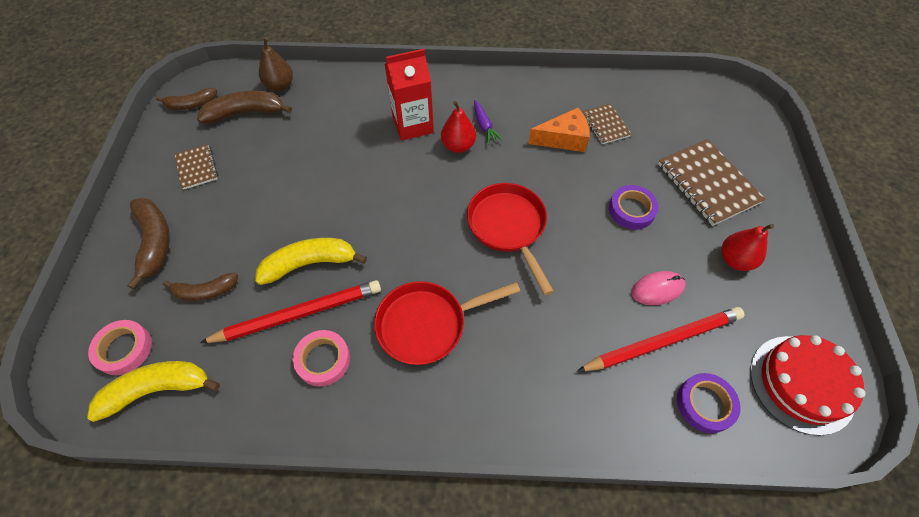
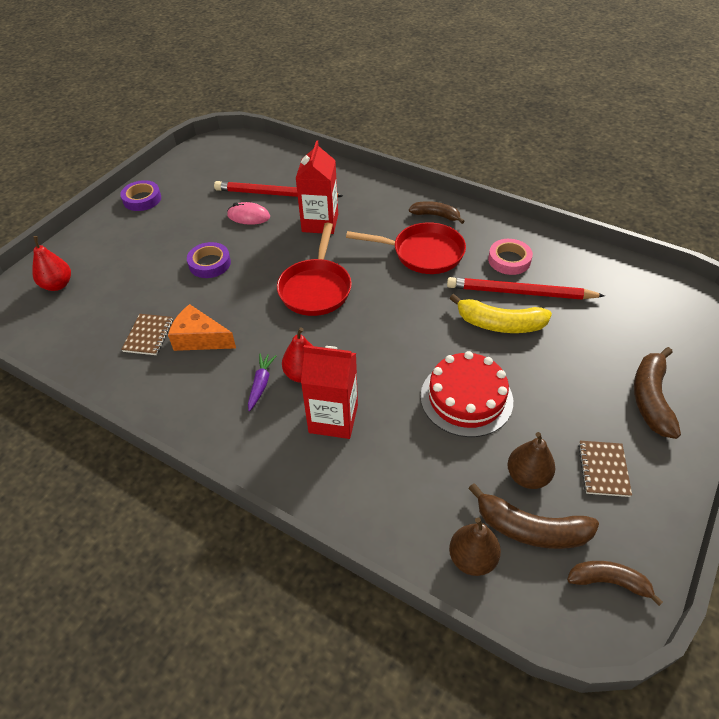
camera: 150 degrees left, 10 degrees down
yellow banana [87,361,220,422] -> none
pink tape [88,320,152,375] -> none
brown banana [163,272,238,301] -> brown banana moved to [409,201,464,224]
brown notebook [658,139,766,226] -> none
purple tape [677,373,741,433] -> purple tape moved to [120,180,161,211]
red pear [721,224,774,271] -> red pear moved to [32,236,71,291]
red cake [750,335,865,436] -> red cake moved to [421,351,513,437]
none -> red carton [295,140,338,234]
none -> brown pear [507,432,555,489]

